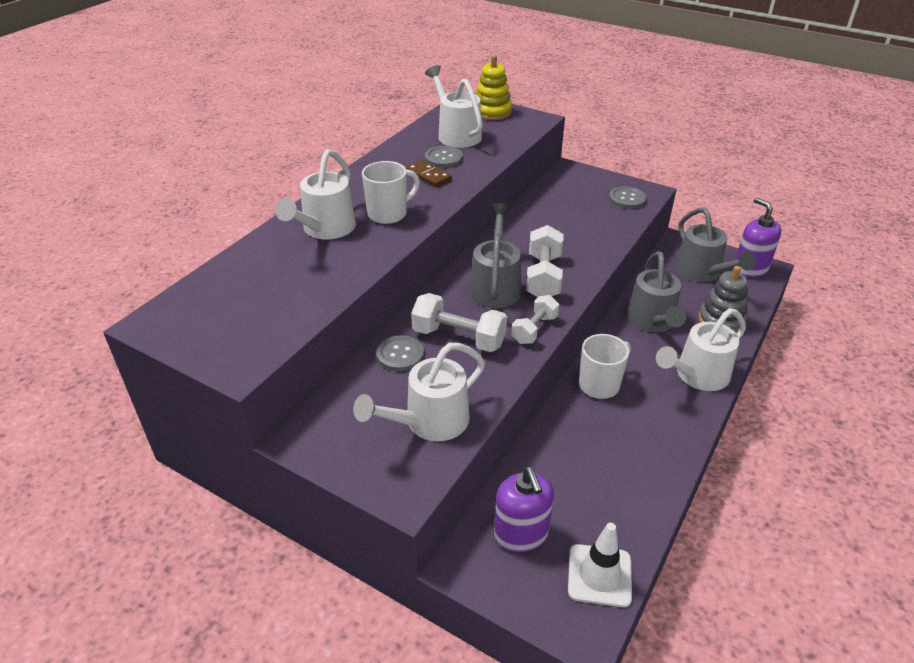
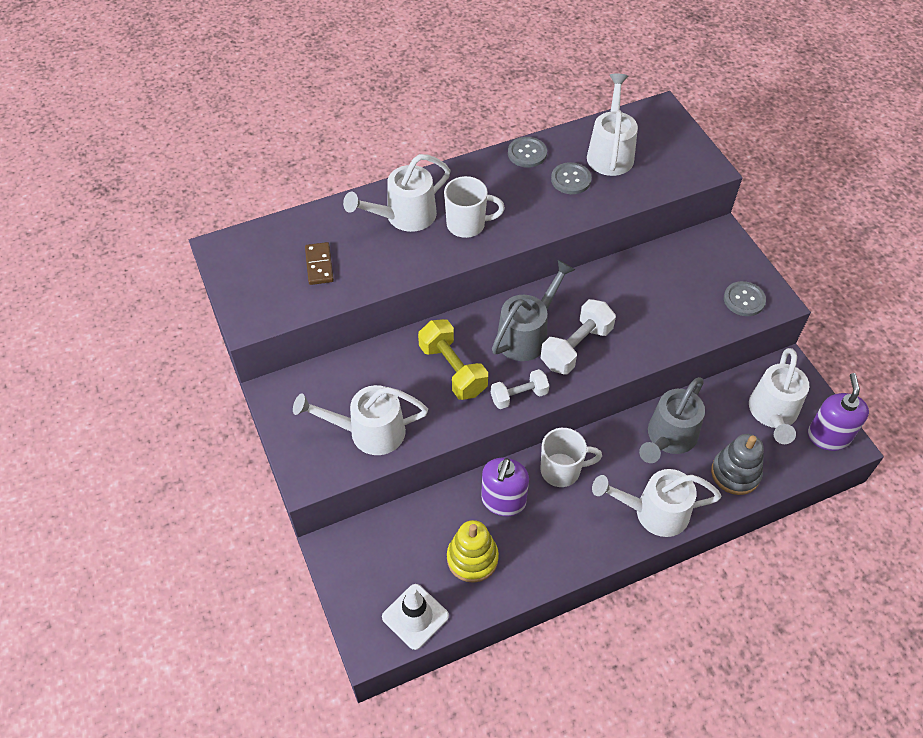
camera: 35 degrees right, 15 degrees up
grey button [376,335,424,372] -> grey button moved to [508,137,547,168]
brown domino [406,160,452,187] -> brown domino moved to [305,242,334,285]
white dumbbell [411,293,507,352] -> yellow dumbbell [418,319,488,400]
yellow stacking toy [476,55,512,120] -> yellow stacking toy moved to [447,520,499,583]
purple soap dispenser [494,466,554,552] -> purple soap dispenser moved to [481,458,529,516]
grey watering can [675,207,756,282] -> white watering can [749,348,809,444]

